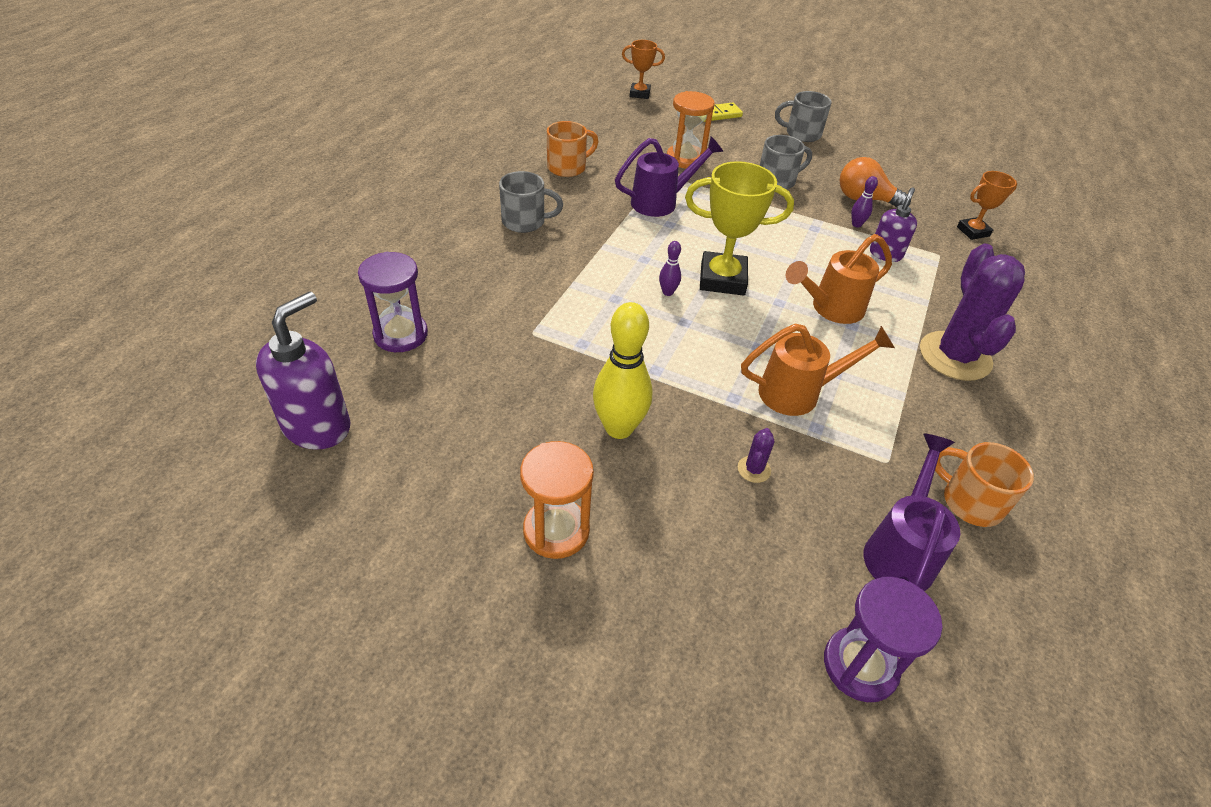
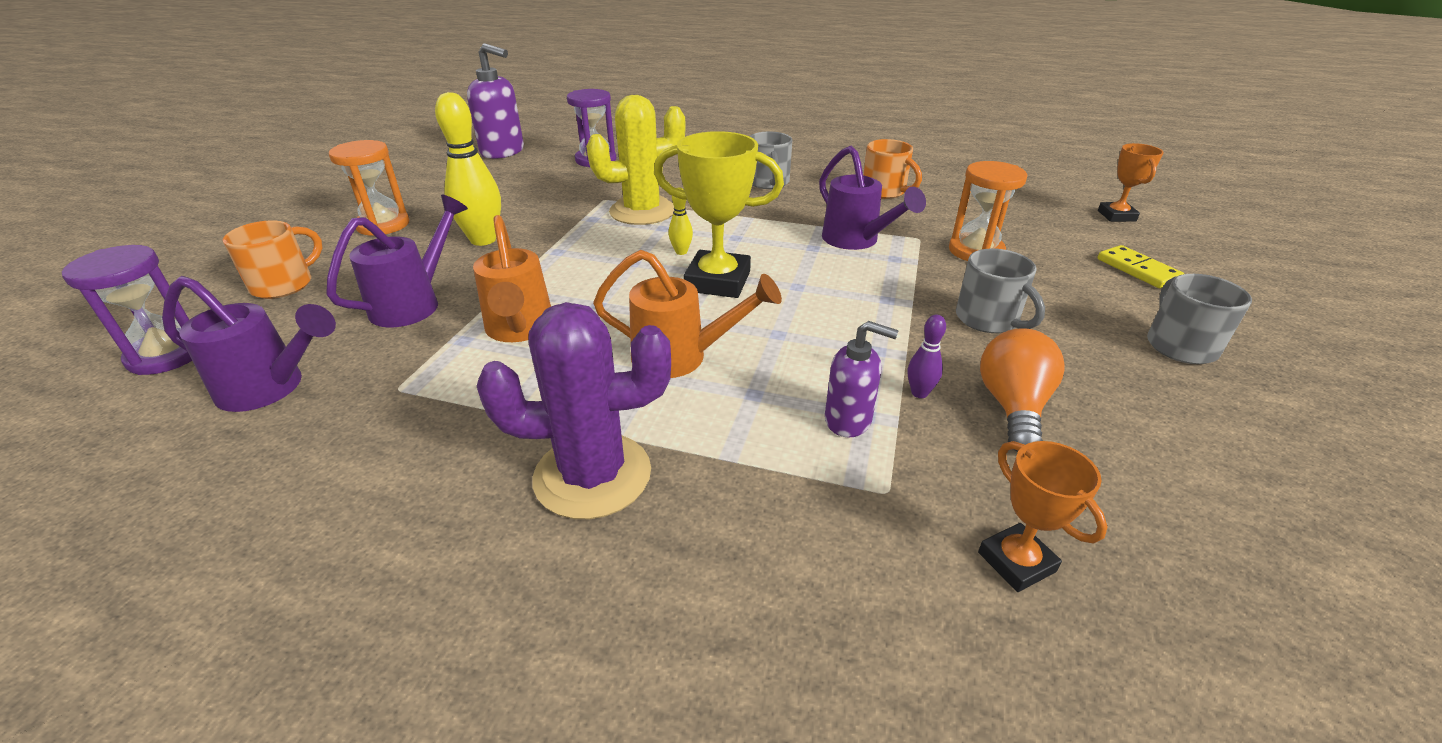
camera: 85 degrees right, 10 degrees down
purple bowling pin [659,241,681,296] -> yellow bowling pin [668,187,693,255]
yellow trophy [685,161,794,296] -> yellow trophy turned 75 degrees counterclockwise [654,131,784,298]
purple cactus [738,428,774,483] -> purple watering can [326,195,468,327]
orange watering can [786,234,892,324] -> orange watering can turned 135 degrees clockwise [593,250,782,378]
orange mug [935,442,1034,527] -> orange mug moved to [223,220,322,299]
none -> yellow cactus [586,95,686,225]

